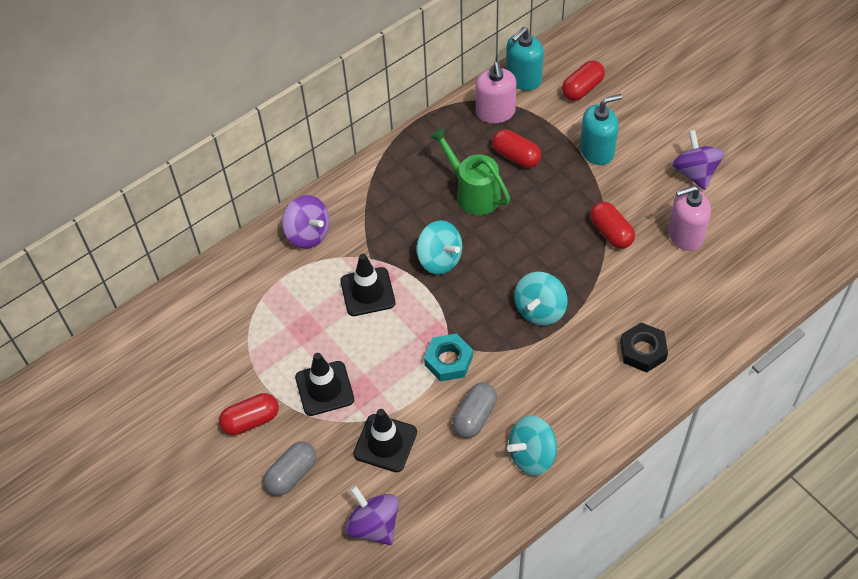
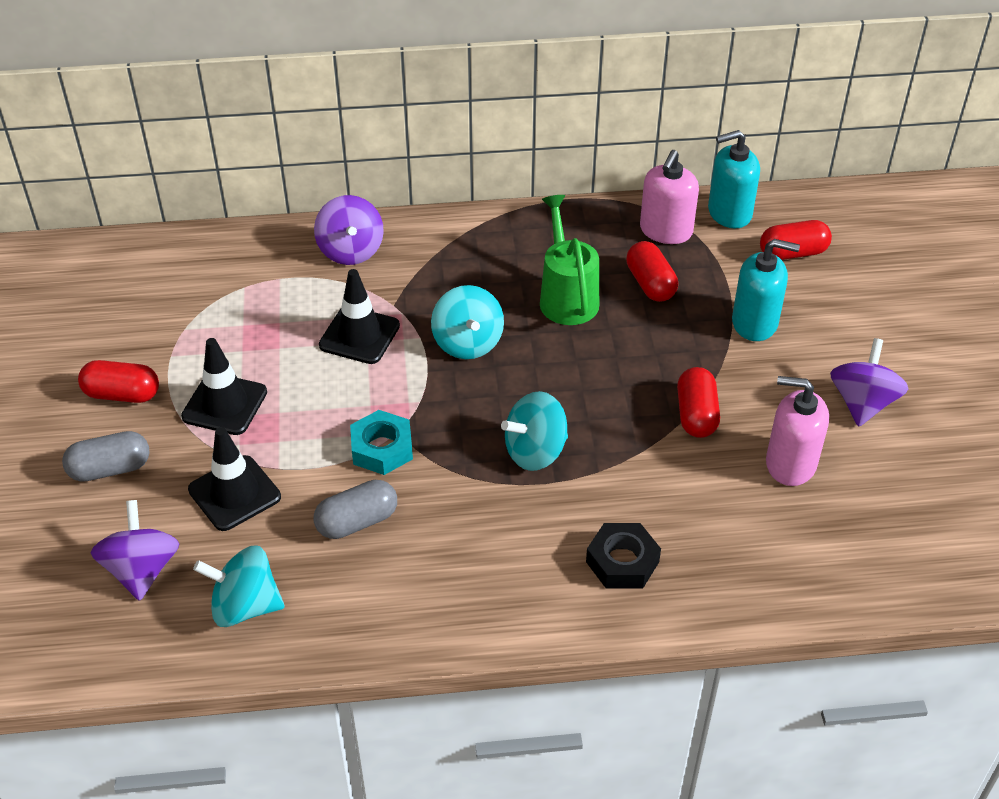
camera: 30 degrees right, 10 degrees down
turquoise spinning top [507,415,557,476] -> turquoise spinning top moved to [193,546,285,627]

